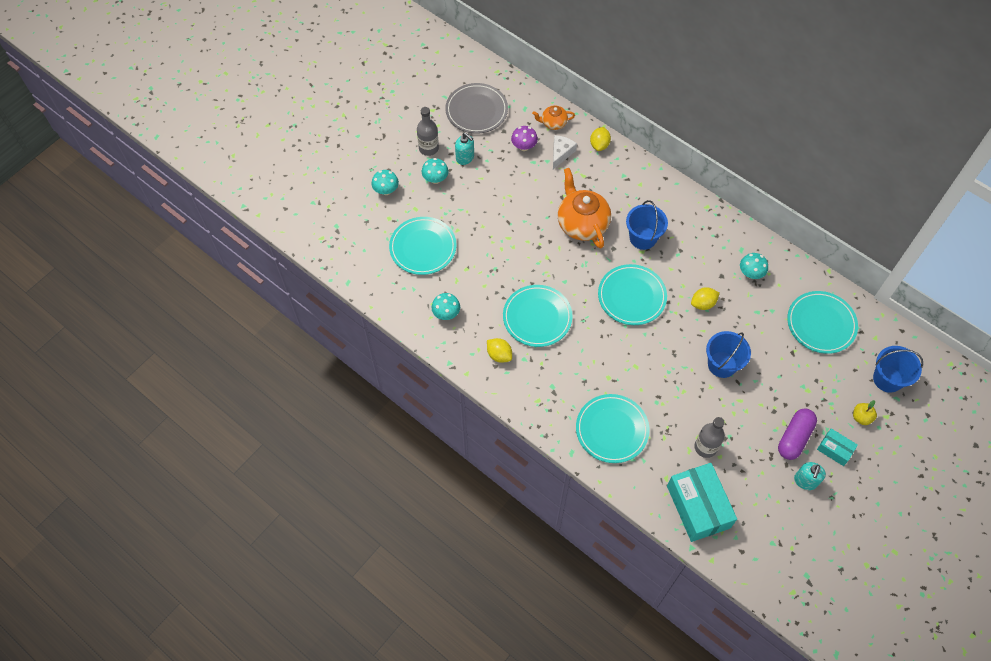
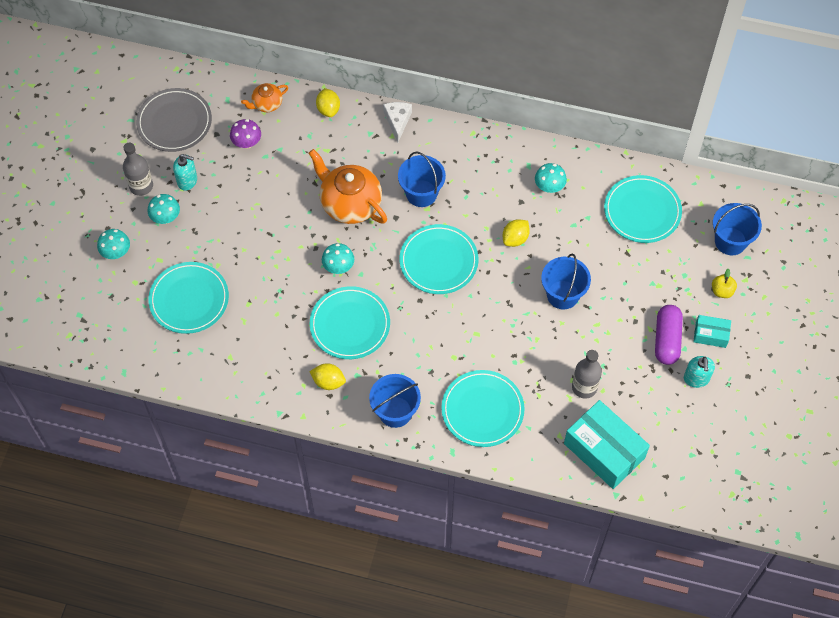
camera: 25 degrees left, 0 degrees up
turquoise mushroom [431,293,460,320] -> turquoise mushroom moved to [322,243,354,274]
white cheese [553,135,577,169] -> white cheese moved to [383,102,412,142]
none -> blue bucket [369,374,421,428]

